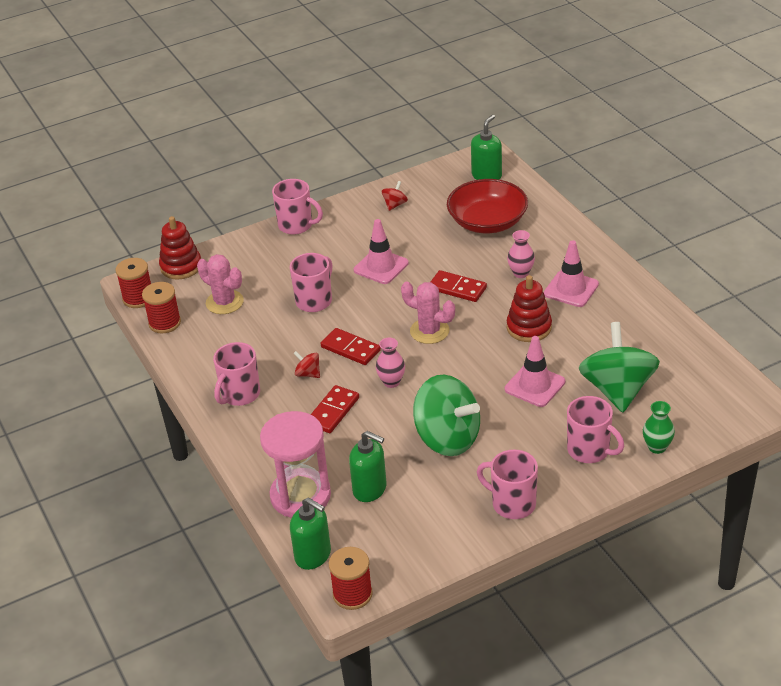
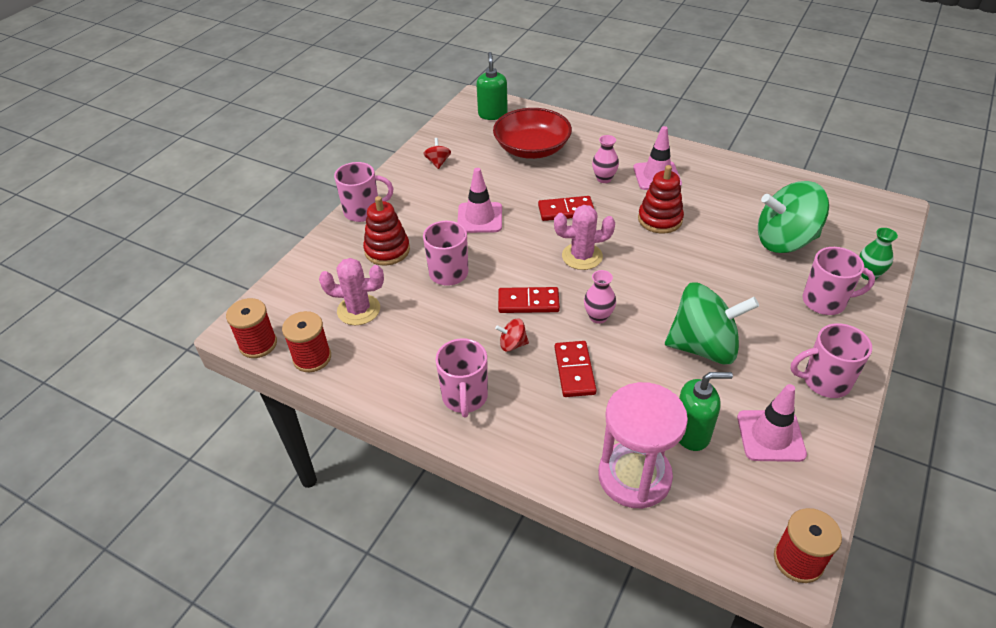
camera: 35 degrees left, 5 degrees up
red stacking toy [159,216,201,279] -> red stacking toy moved to [363,196,410,266]
green soap dispenser [290,497,331,570] -> none
pink traffic cone [505,336,565,407] -> pink traffic cone moved to [737,384,807,462]
green spinning top [579,322,660,412] -> green spinning top turned 60 degrees counterclockwise [758,181,829,253]

